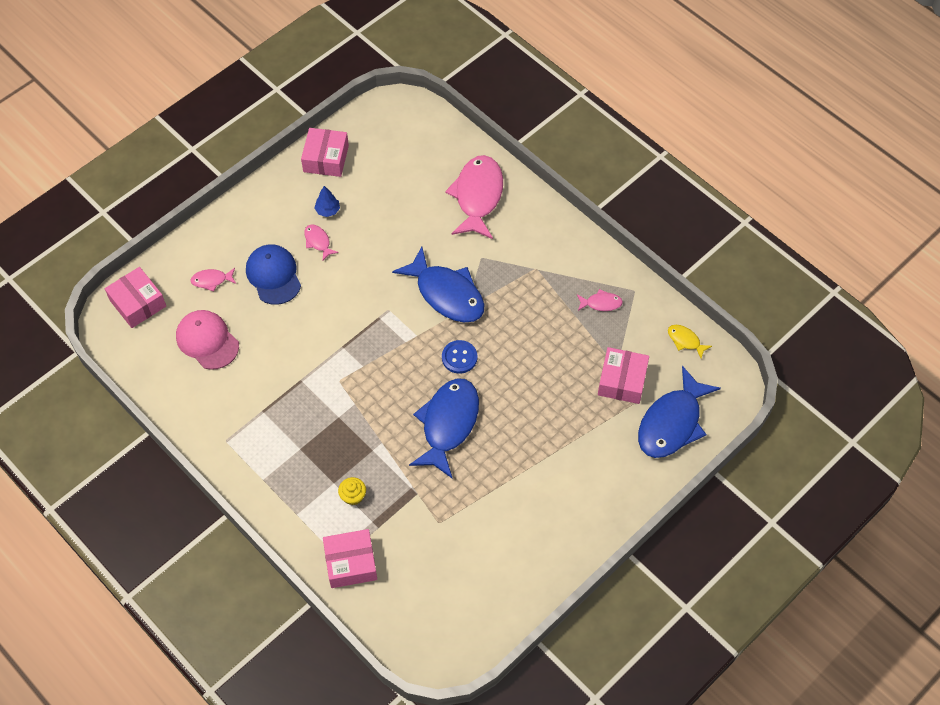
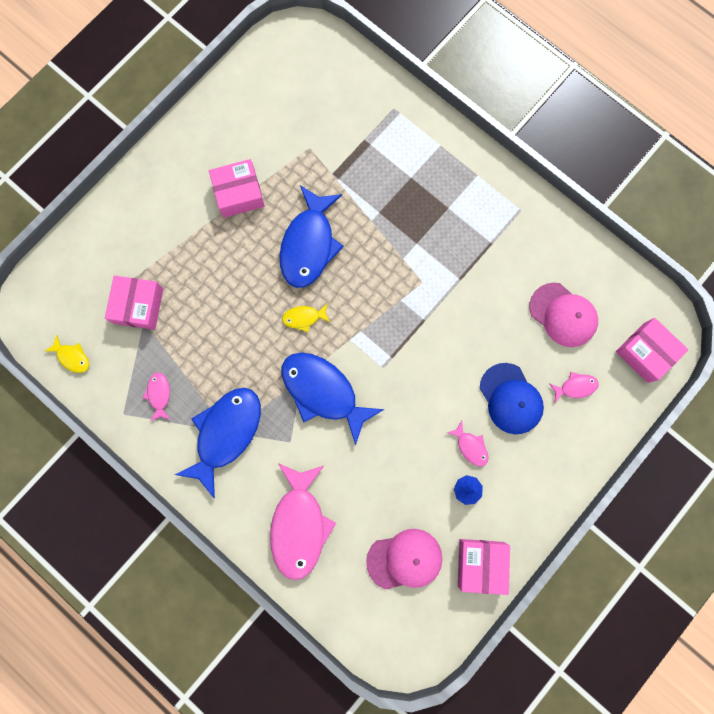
camera: 175 degrees right, 20 degrees up
pink box [323,529,377,588] -> pink box moved to [209,159,265,218]
yellow cupcake [338,477,366,505] -> none
blue button [442,340,477,374] -> yellow fish [282,304,331,332]
pink fish [577,289,623,311] -> pink fish turned 90 degrees clockwise [142,372,170,421]
blue fish [638,366,721,458] -> blue fish moved to [175,388,261,498]
none -> pink cap [366,529,442,590]

